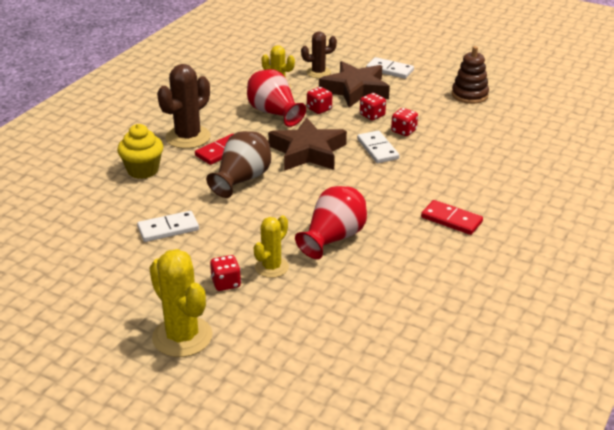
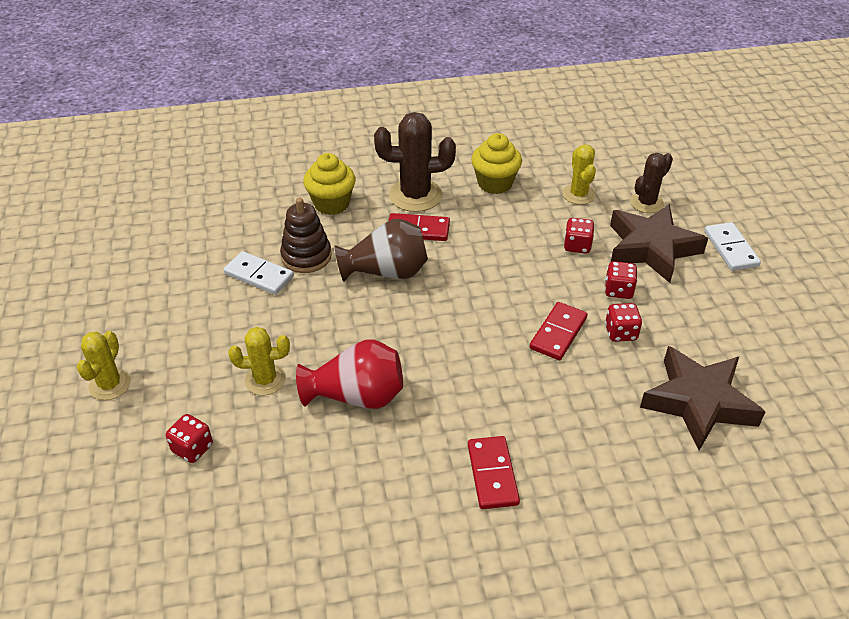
camera: 50 degrees right, 10 degrees up
yellow cactus [149,249,212,357] -> yellow cactus [77,331,131,400], size x0.62
red dice [210,255,241,291] -> red dice moved to [166,414,213,463]
red vase [247,69,306,127] -> none
brown star [268,118,347,171] -> brown star moved to [640,346,765,451]
brown cactus [301,31,337,78] -> brown cactus turned 75 degrees counterclockwise [630,153,673,213]
white domino [357,131,399,163] -> red domino [530,302,588,360]
brown stacking toy [452,46,489,104] -> brown stacking toy moved to [280,198,332,273]
none -> yellow cupcake [471,133,522,194]

